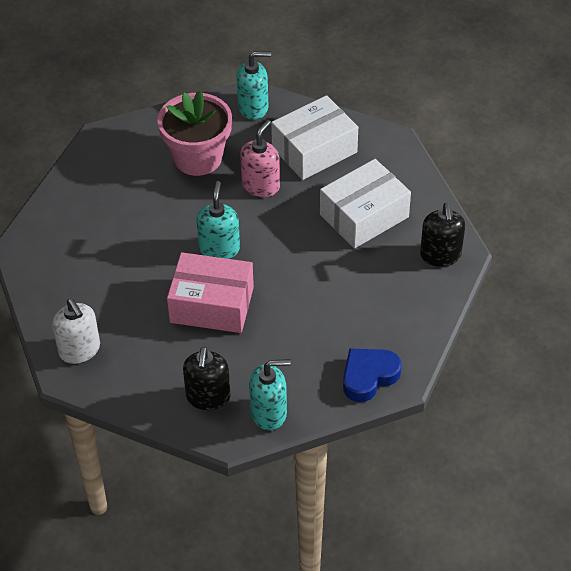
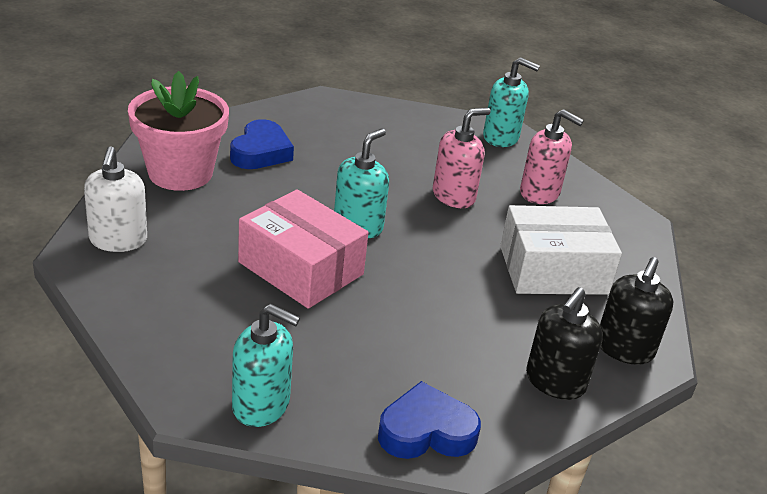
camera: 25 degrees right, 15 degrees down
pink flower pot [157,91,232,176] -> pink flower pot moved to [128,71,229,191]
black soap dispenser [183,346,230,410] -> black soap dispenser moved to [526,287,603,400]
white box [271,95,358,180] -> pink soap dispenser [520,109,584,204]
none -> blue heart [230,119,294,169]

